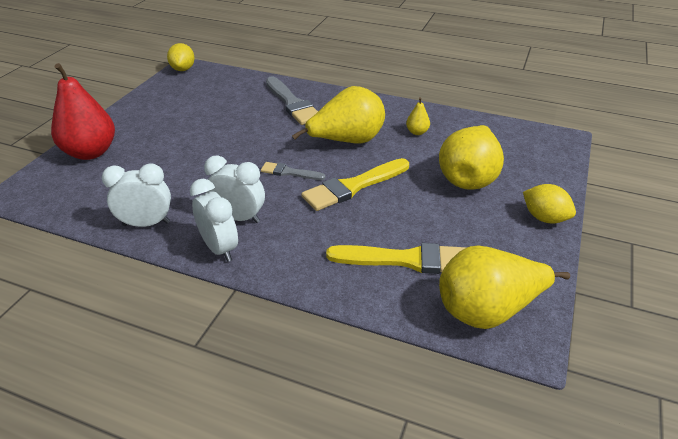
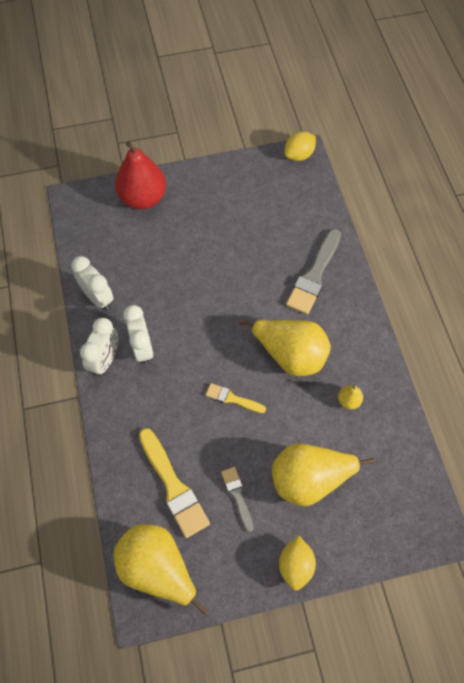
camera: 55 degrees right, 25 degrees up
grey brush [261,162,326,180] -> grey brush moved to [221,467,253,532]
yellow brush [301,158,409,211] -> yellow brush [206,383,266,413], size x0.55

